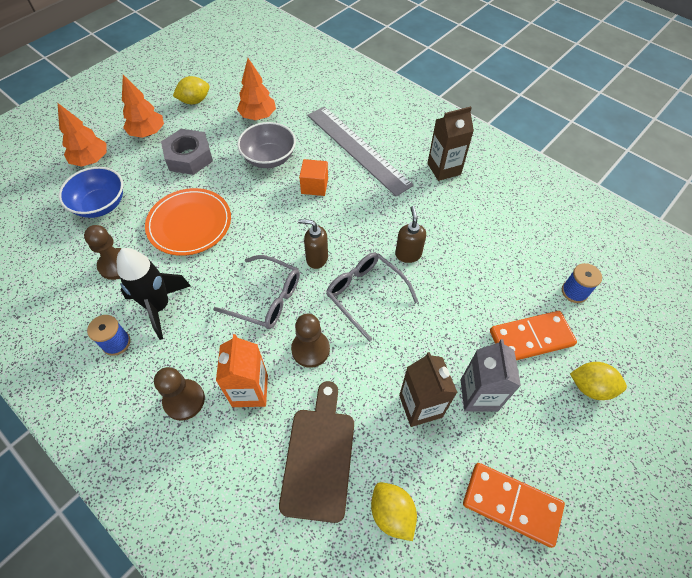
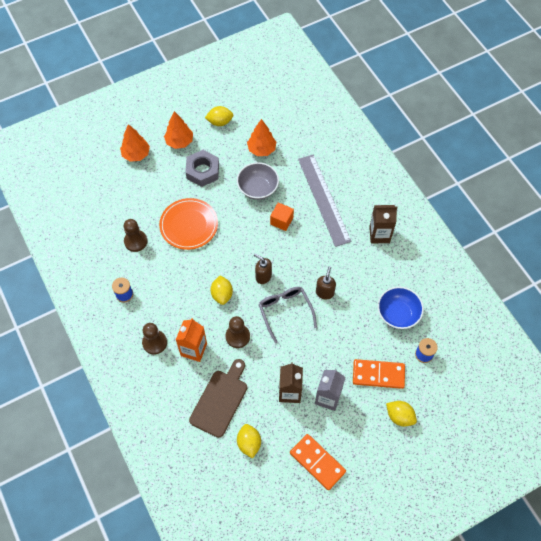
camera: 20 degrees right, 5 degrees up
blue bowl [59,167,123,218] -> blue bowl moved to [378,287,424,329]
black rocket [117,248,191,340] -> none
grey glasses [213,255,300,329] -> yellow lemon [210,275,233,305]

